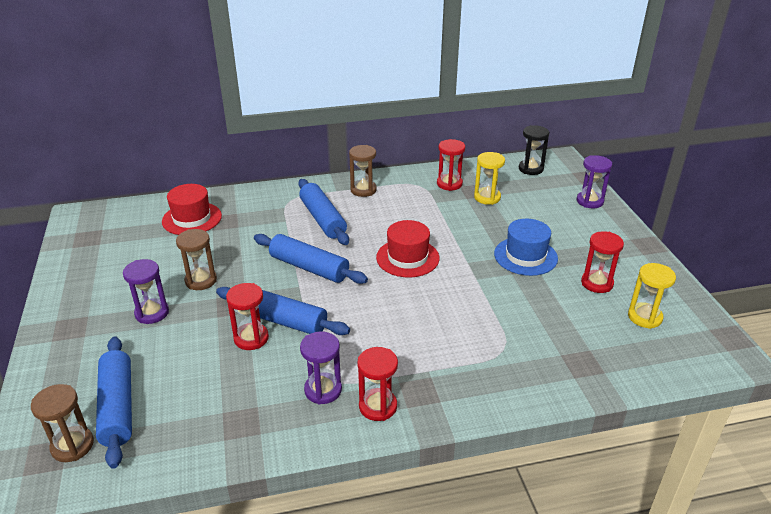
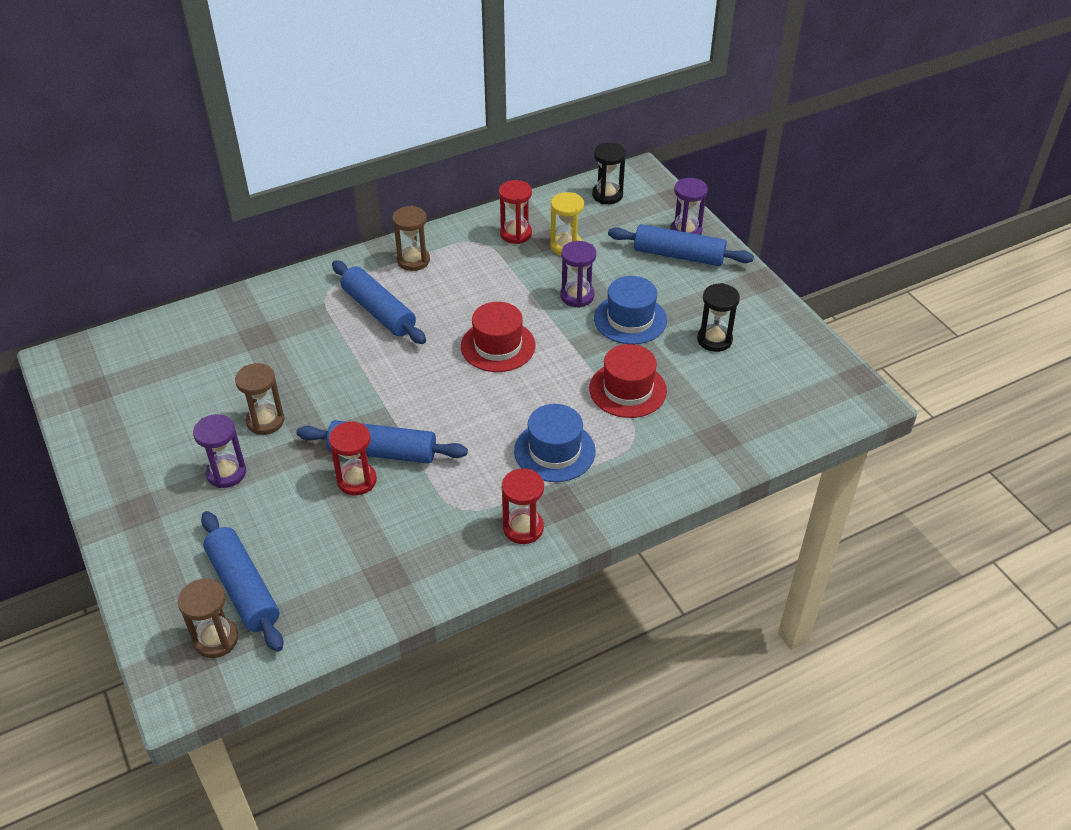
camera: 15 degrees left, 10 degrees up
red hat [162,184,222,235] -> red hat moved to [589,344,667,418]
blue rolling pin [254,234,368,284] -> blue rolling pin moved to [608,224,754,266]
purple hourglass [300,332,342,405] -> purple hourglass moved to [560,241,596,308]
red hourglass [581,231,624,293] -> black hourglass [697,283,740,352]
yellow hourglass [628,263,676,329] -> none
none -> blue hat [514,404,596,482]

